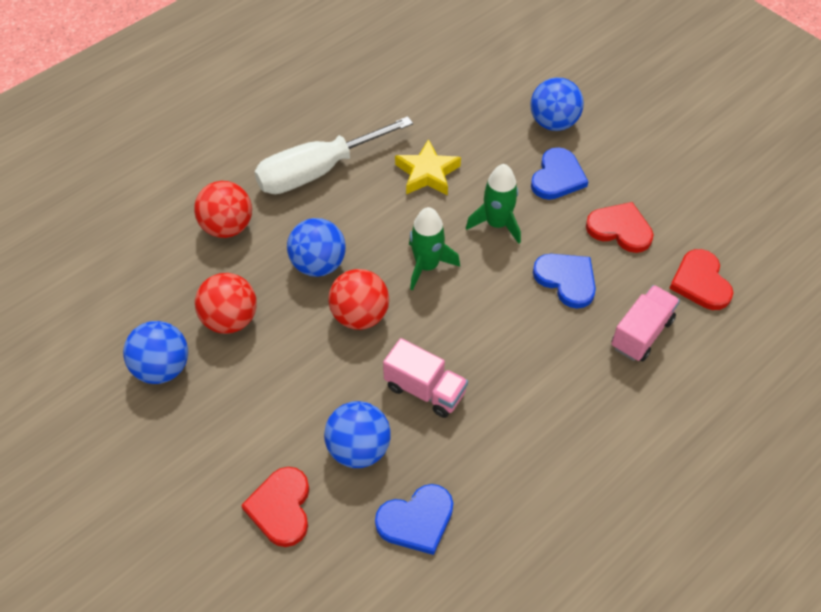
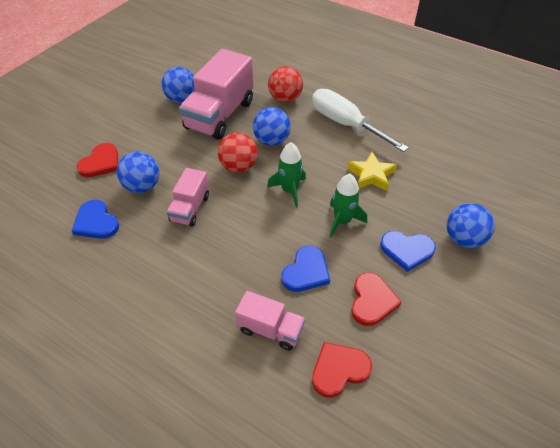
camera: 75 degrees right, 5 degrees down
red ball [195,273,257,334] -> pink truck [179,49,254,140]
red heart [241,467,309,547] -> red heart turned 135 degrees clockwise [76,143,118,177]

